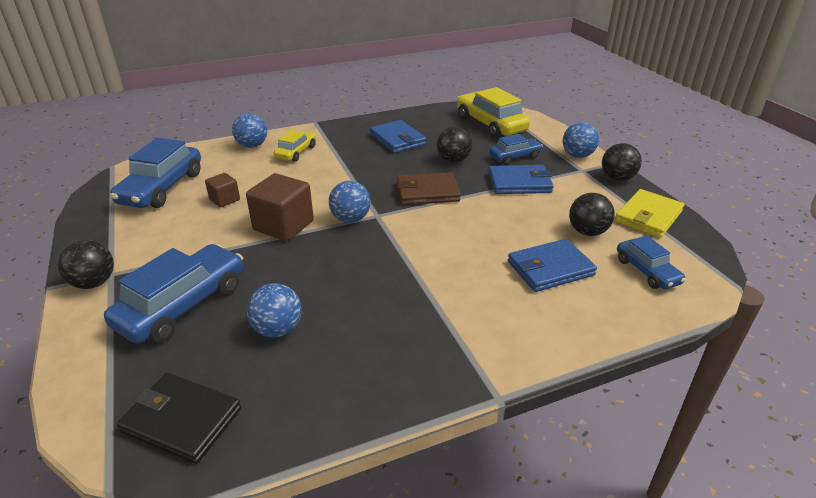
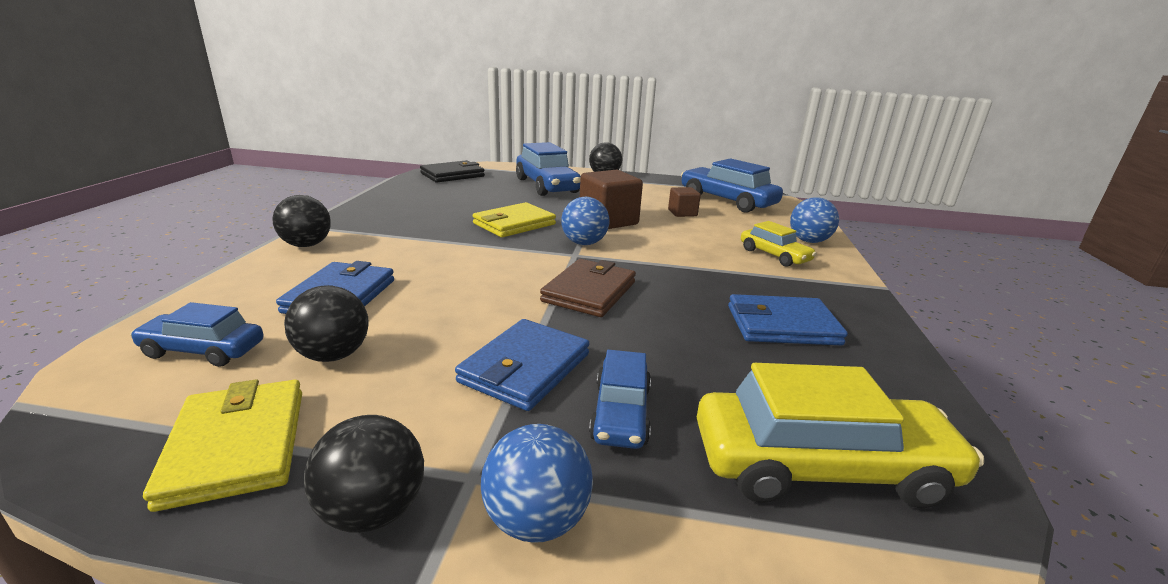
camera: 120 degrees right, 10 degrees down
blue ball [247,283,302,337] -> none
black ball [437,126,472,163] -> black ball moved to [273,195,331,247]
none -> yellow wallet [473,202,556,237]

